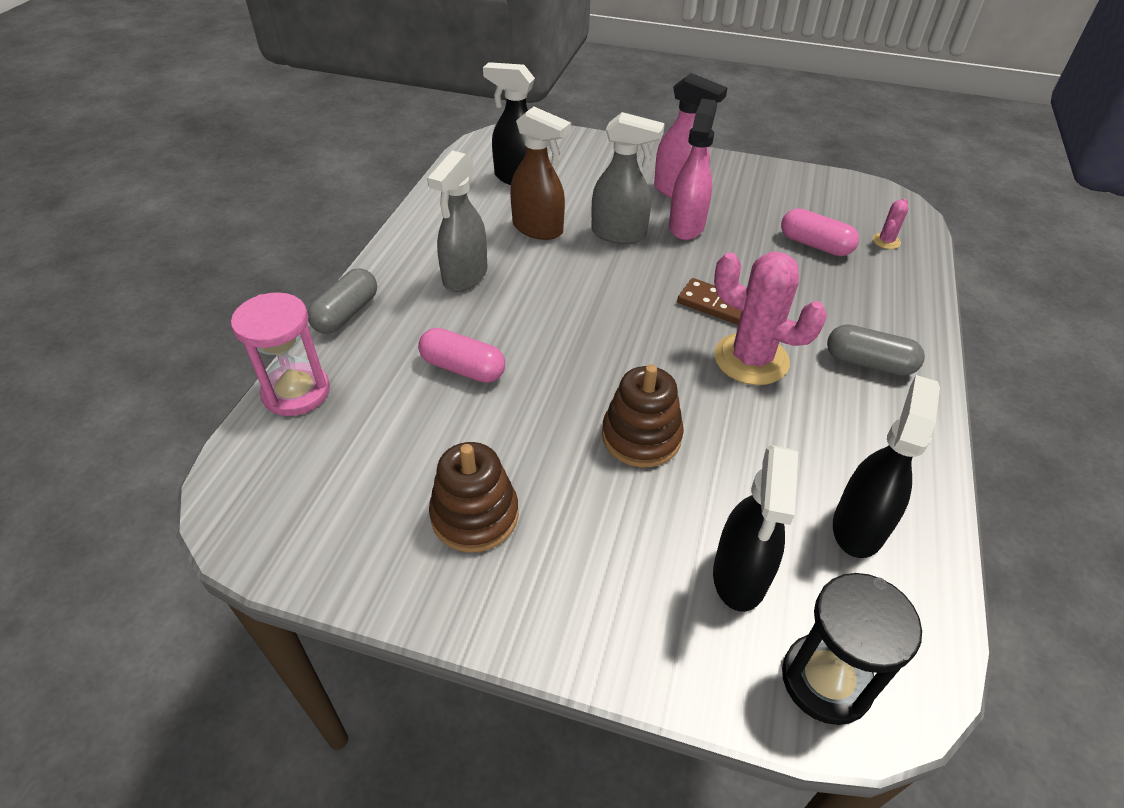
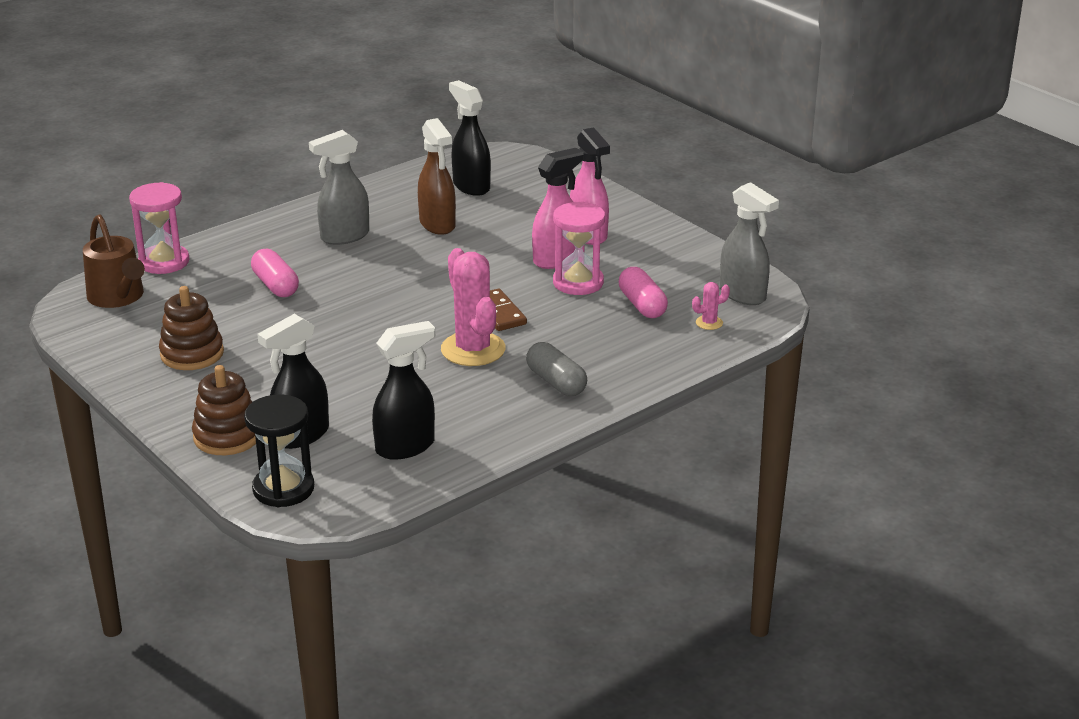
camera: 35 degrees right, 15 degrees down
grey capsule [307,268,377,334] -> none
grey spray bottle [592,112,665,244] -> grey spray bottle moved to [720,182,779,305]
brown stacking toy [602,364,684,467] -> brown stacking toy moved to [192,365,256,455]
none -> brown watering can [83,214,145,308]
none -> pink hourglass [553,201,605,295]

